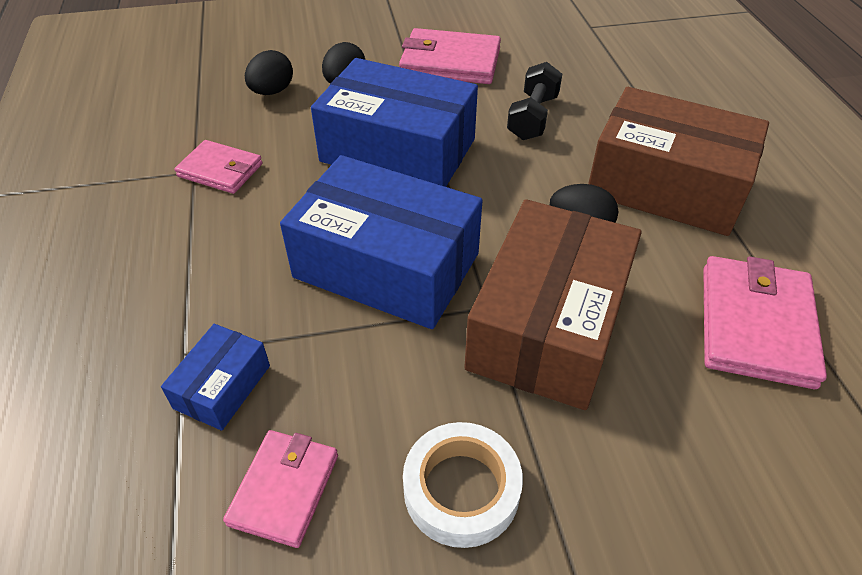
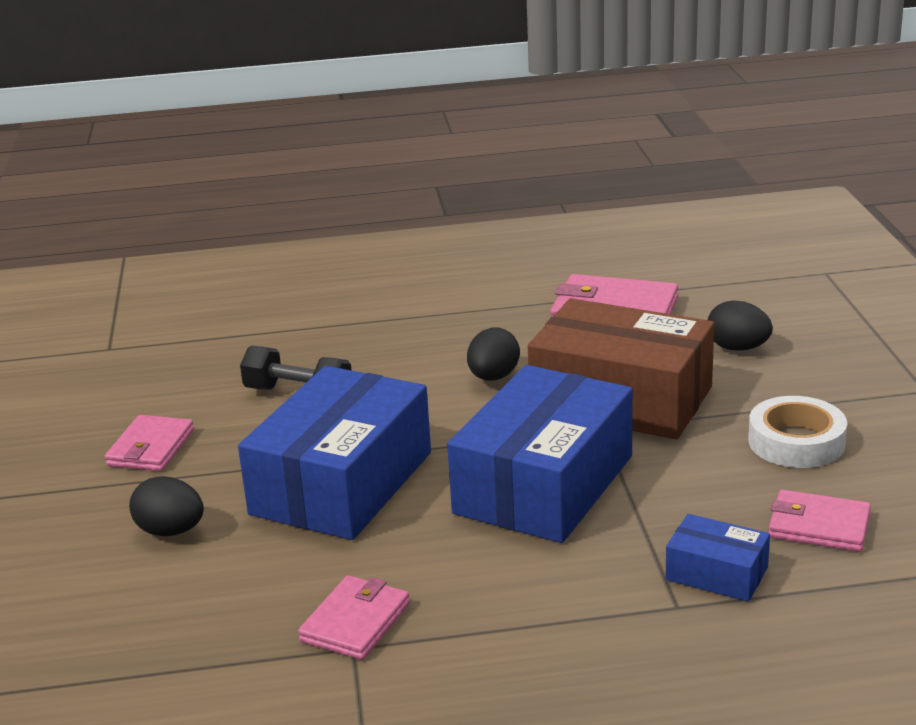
camera: 85 degrees left, 20 degrees down
black egg [245,50,293,95] -> black egg moved to [708,301,773,351]
pink wallet [399,28,501,84] -> pink wallet [105,415,194,471], size x0.63
brown box [588,87,769,236] -> none

